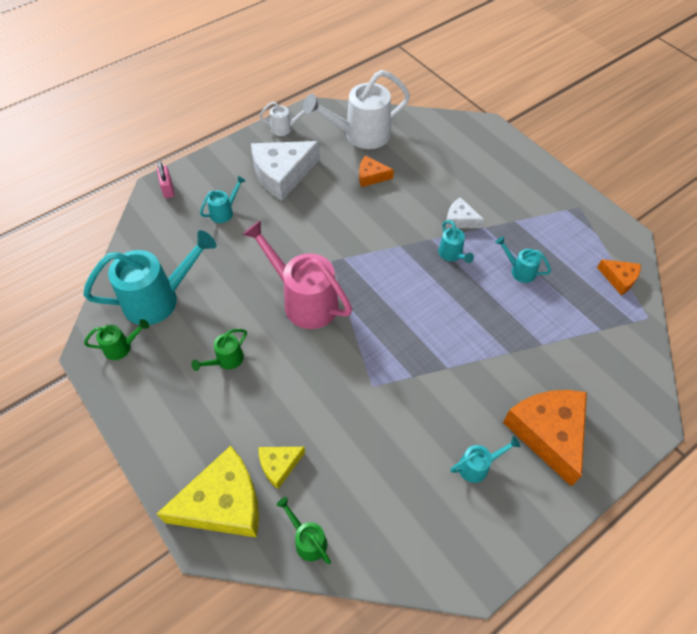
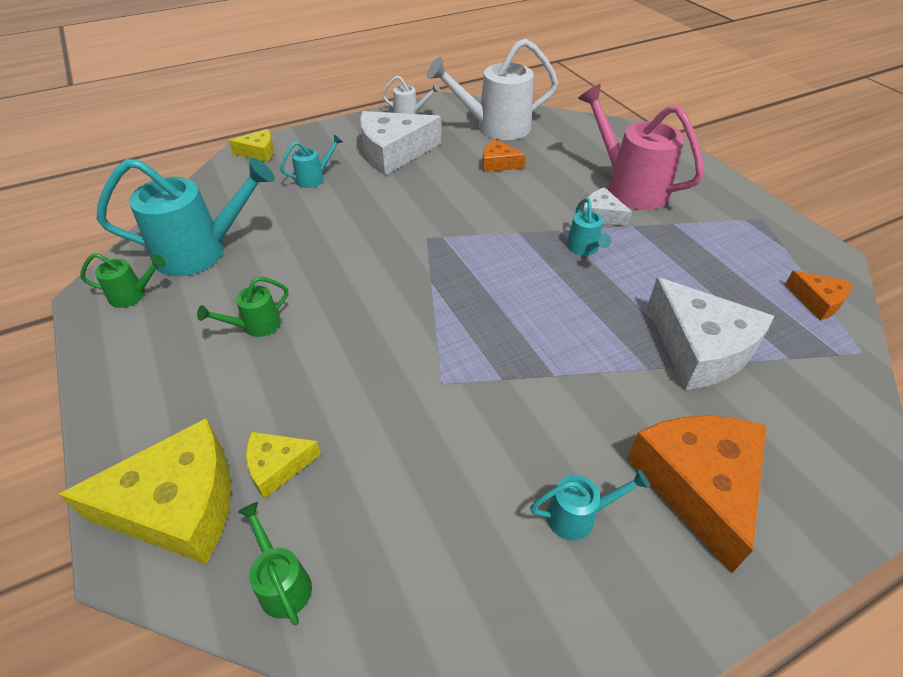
camera: 10 degrees right, 10 degrees down
pink padlock [157,162,175,198] -> yellow cheese [229,129,274,162]
pink watering can [242,221,352,329] -> pink watering can moved to [578,84,704,210]
turquoise watering can [495,236,551,283] -> none
none -> white cheese [647,277,774,390]

